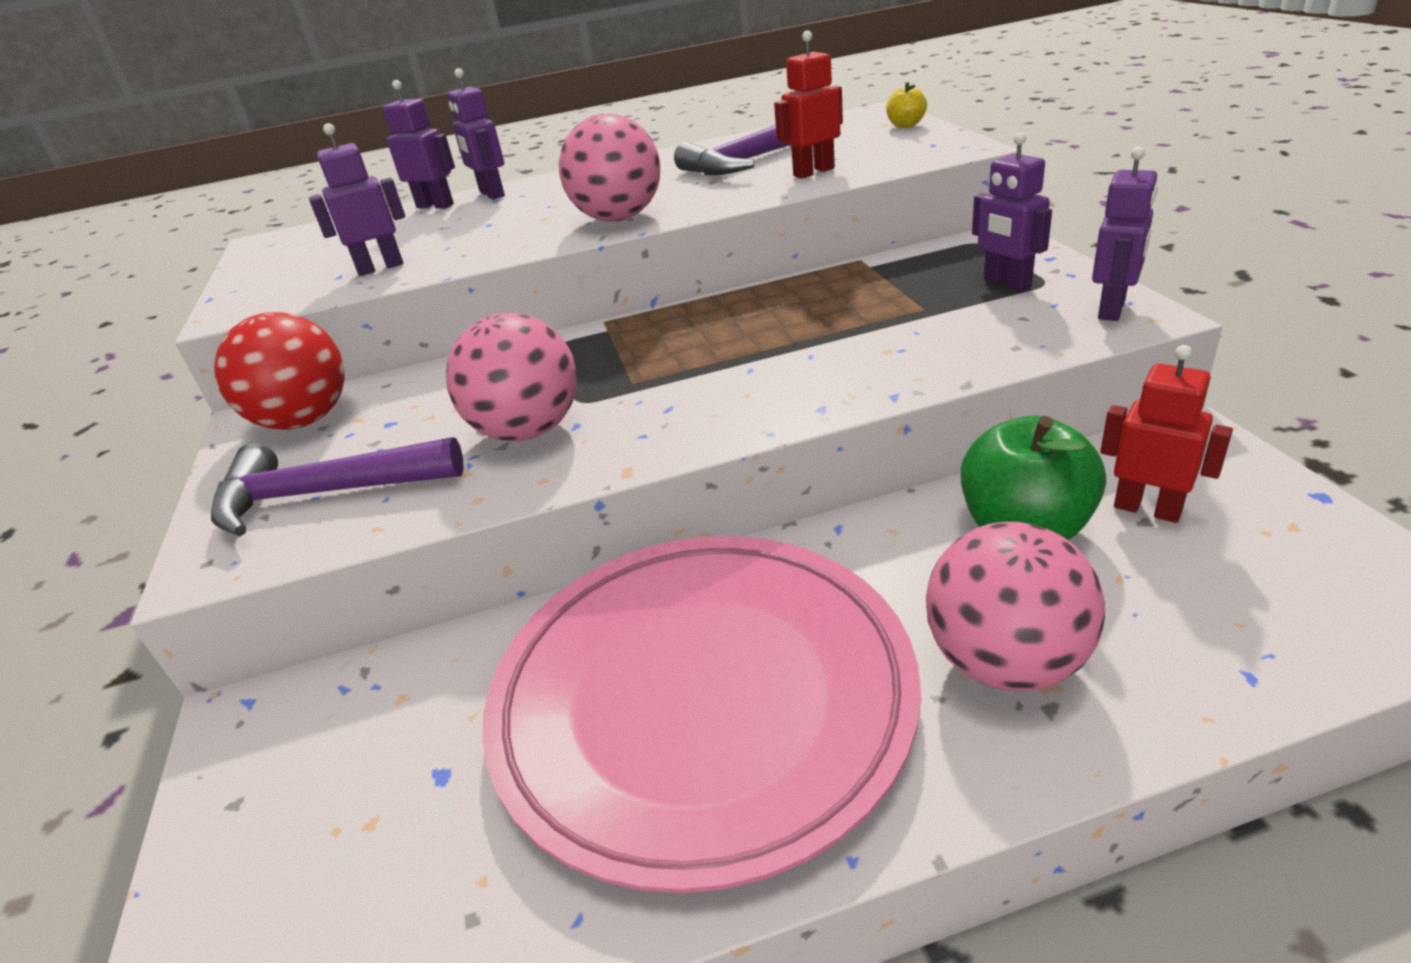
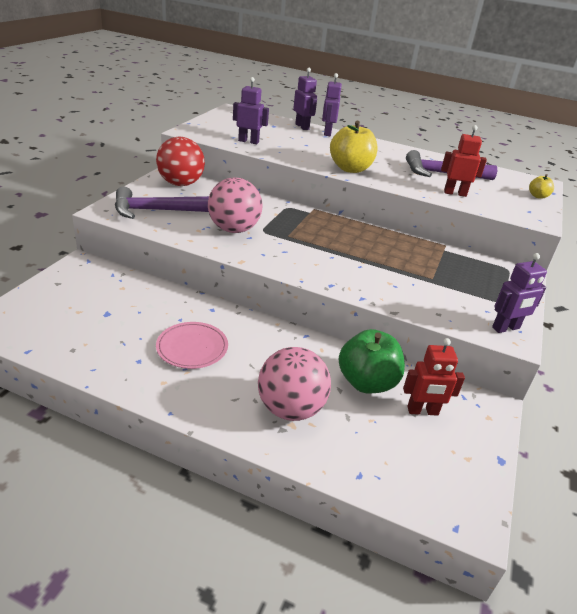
camera: 30 degrees right, 0 degrees up
purple hammer [211,437,464,536] -> purple hammer turned 45 degrees counterclockwise [115,187,209,219]
pink plate [482,536,921,893] -> pink plate [156,322,228,369], size x0.41
pink ball [559,114,660,222] -> yellow apple [330,121,378,173]
purple robot [972,132,1052,292] -> none
red robot [1100,345,1233,523] -> red robot turned 105 degrees clockwise [403,338,465,416]

